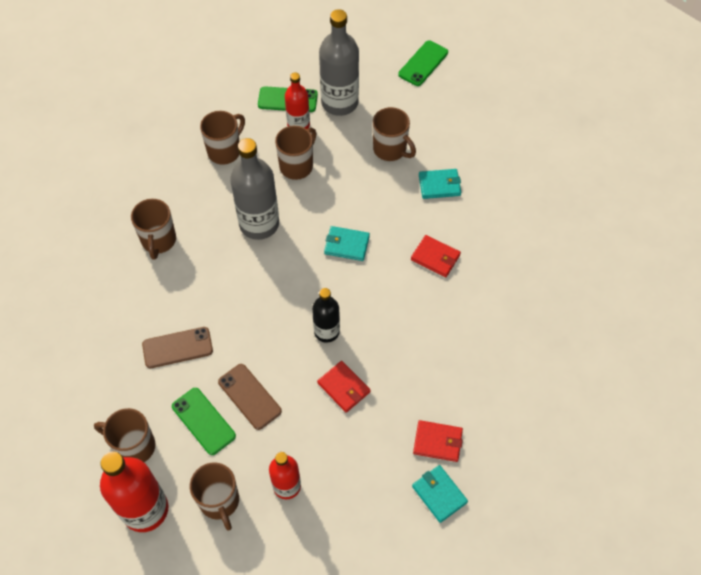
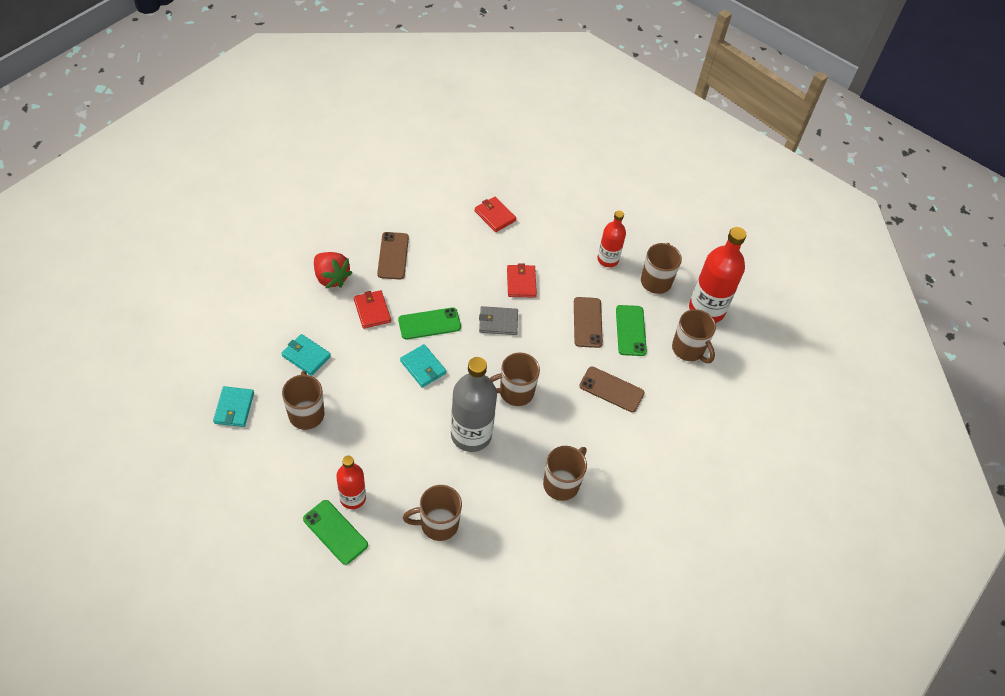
camera: 145 degrees left, 5 degrees down
brown mug [275,126,316,180] -> brown mug moved to [489,352,540,406]
black bottle [312,288,340,343] -> grey wallet [479,306,518,335]
grey bottle [319,9,359,116] -> none
green phone [398,40,448,86] -> green phone moved to [398,307,461,339]
turquoise wallet [412,465,468,523] -> turquoise wallet moved to [213,386,254,427]
none -> red strawberry [314,252,352,289]
none -> brown phone [377,232,409,280]

